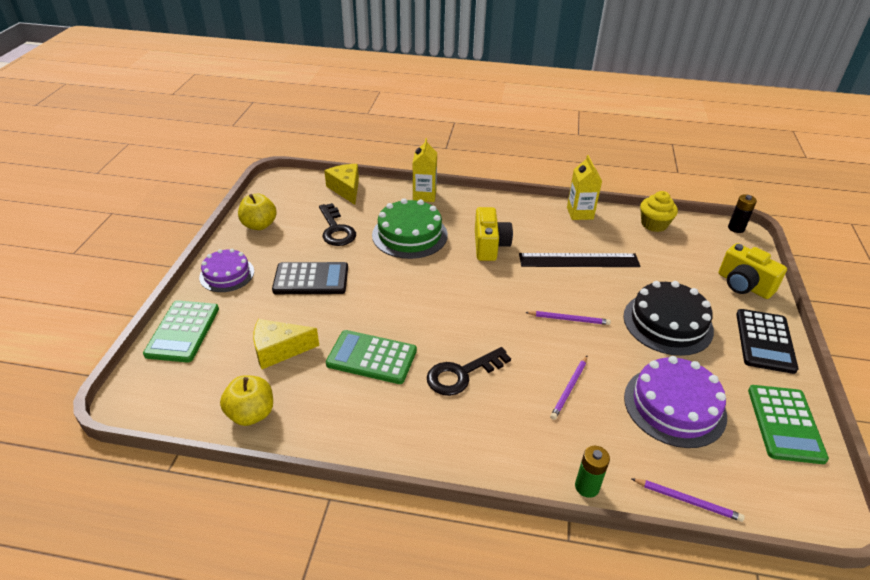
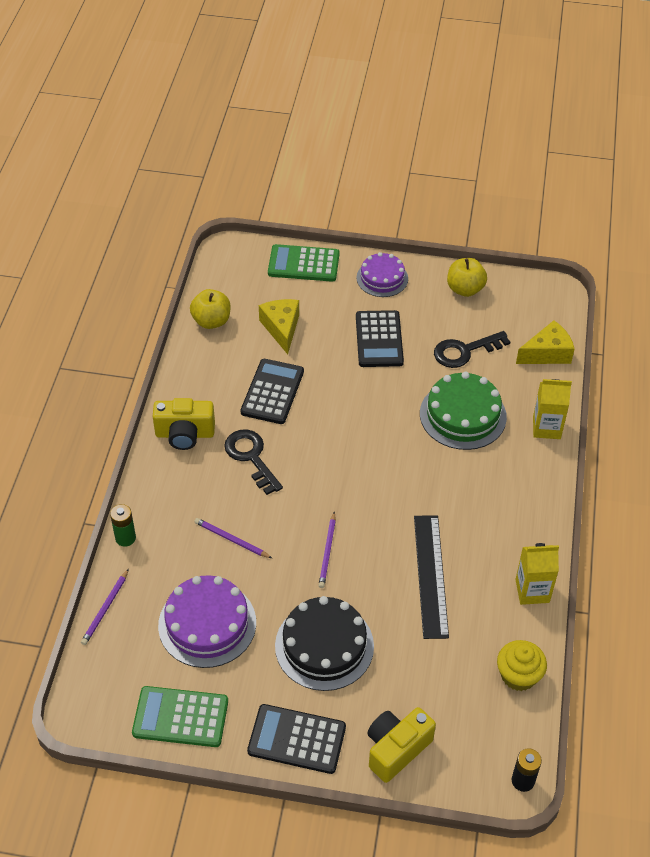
camera: 90 degrees right, 10 degrees up
green calculator [326,330,417,384] -> black calculator [241,359,304,424]
yellow camera [475,207,513,261] -> yellow camera moved to [153,398,215,450]

